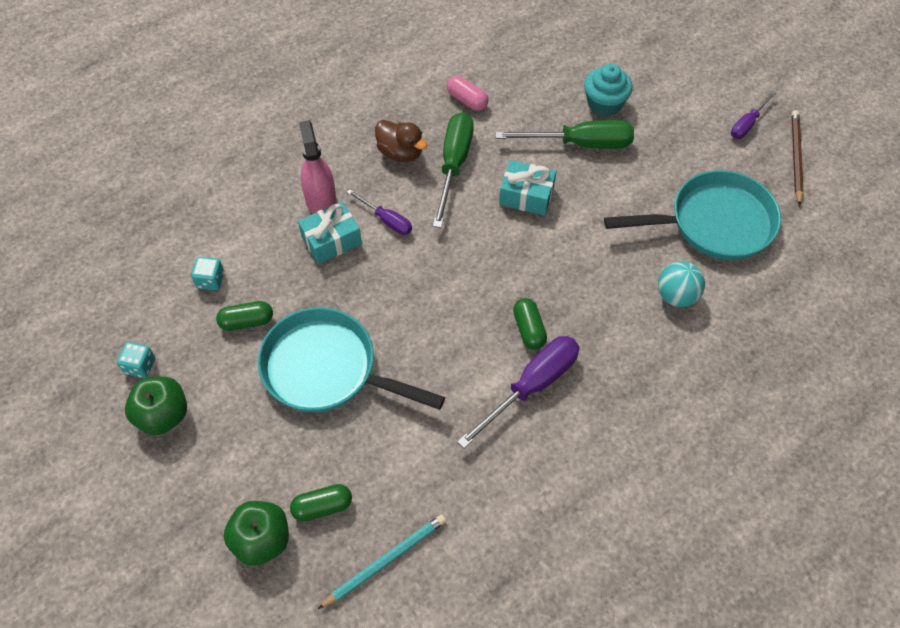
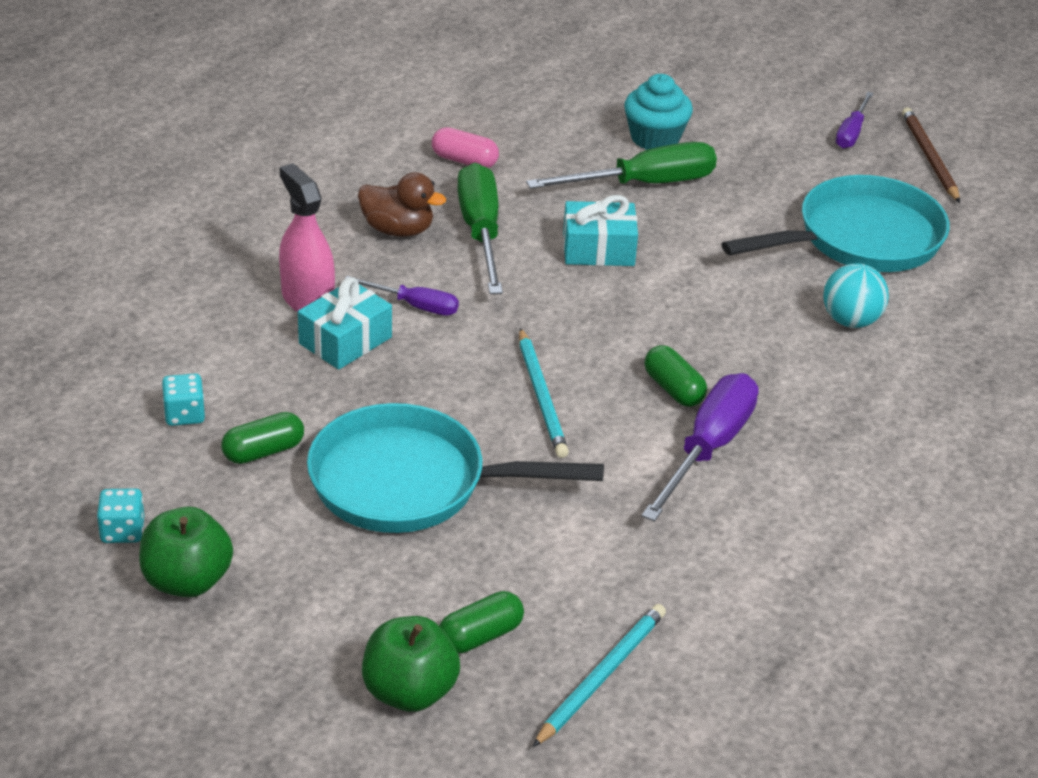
camera: 20 degrees left, 20 degrees down
none -> turquoise pencil [519,328,569,458]

